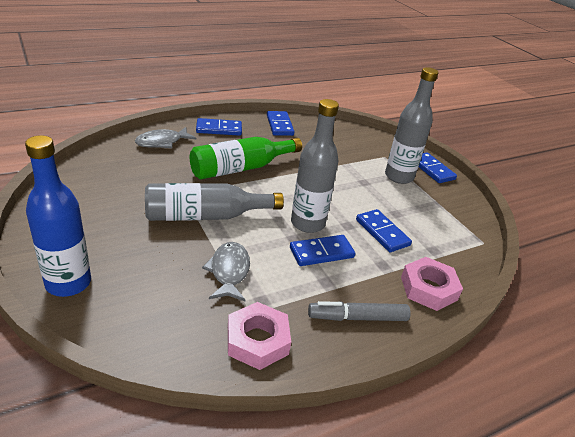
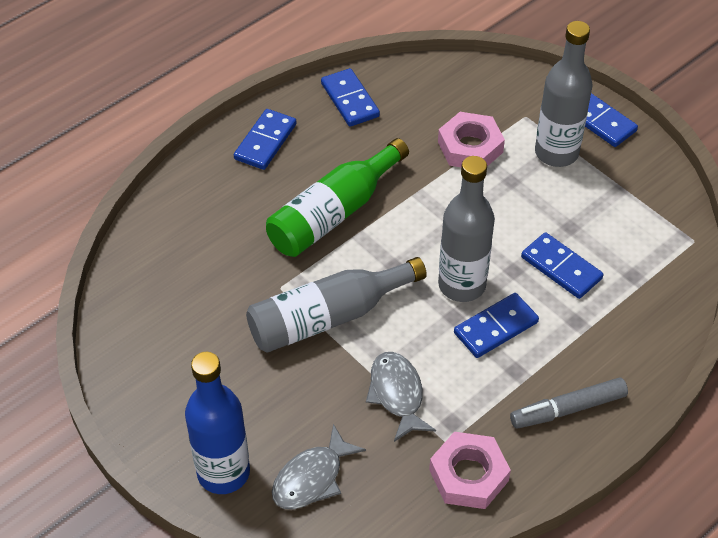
camera: 10 degrees left, 15 degrees up
grey fish [135,127,196,148] -> grey fish moved to [272,424,366,509]
blue domino [196,118,242,136] -> blue domino turned 45 degrees counterclockwise [234,109,296,170]
pink nut [401,257,463,311] -> pink nut moved to [438,112,505,167]

